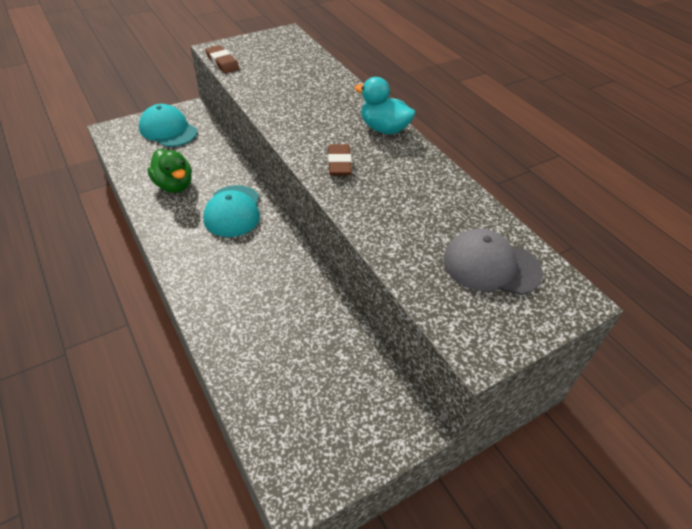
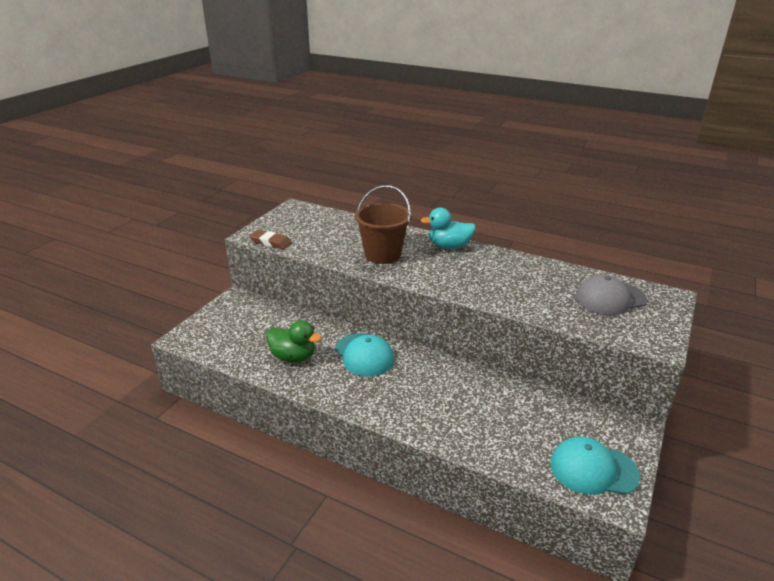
camera: 30 degrees left, 15 degrees down
turquoise cap [139,104,197,147] -> turquoise cap moved to [550,437,640,495]
brown eraser [328,144,352,176] -> none
none -> brown bucket [355,185,411,264]

